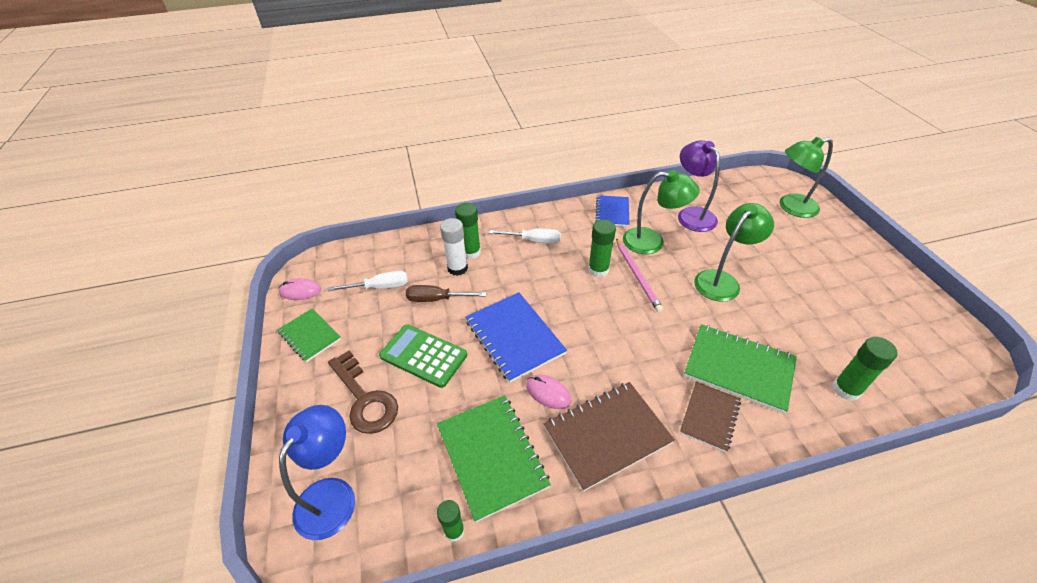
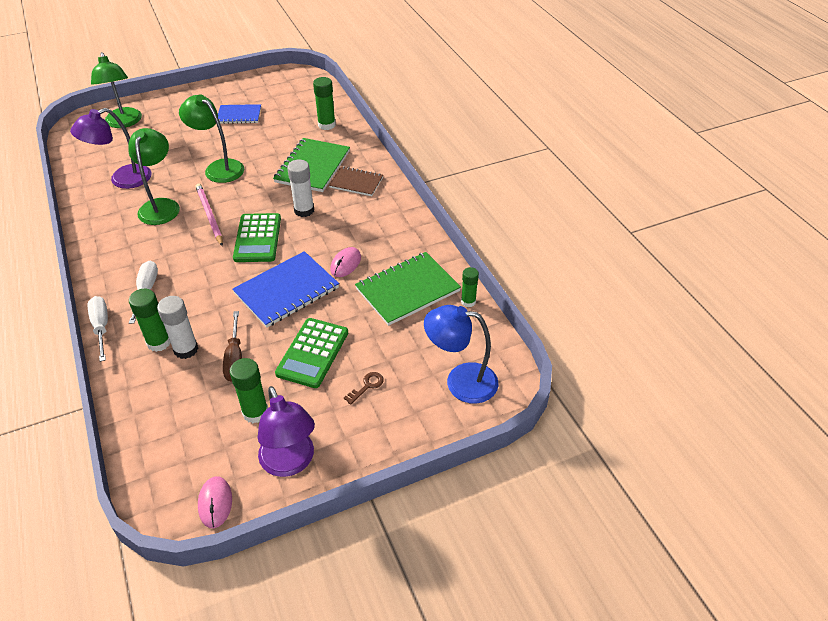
camera: 100 degrees left, 0 degrees up
green notebook [278,309,341,362] -> purple lamp [258,386,315,477]
white screwdriver [328,271,408,291] -> white screwdriver moved to [88,296,108,362]
brown key [328,351,398,434] -> brown key [344,372,384,405], size x0.44
brown notebook [544,382,675,491] -> none
green glue stick [588,219,616,278] -> green glue stick moved to [230,358,268,423]
blue notebook [596,195,630,227] -> blue notebook moved to [218,104,261,124]
pink pencil [616,238,663,313] -> pink pencil turned 90 degrees counterclockwise [195,184,223,246]
none -> green calculator [233,213,281,262]
none -> white glue stick [287,159,314,217]

